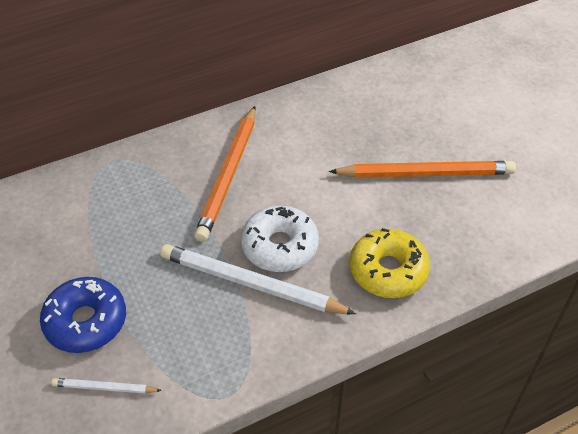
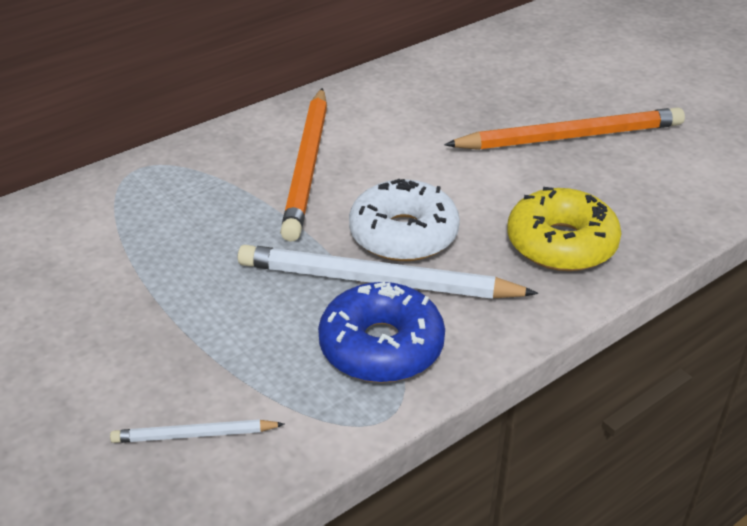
camera: 10 degrees left, 10 degrees down
blue donut [40,277,126,353] -> blue donut moved to [318,282,445,383]

